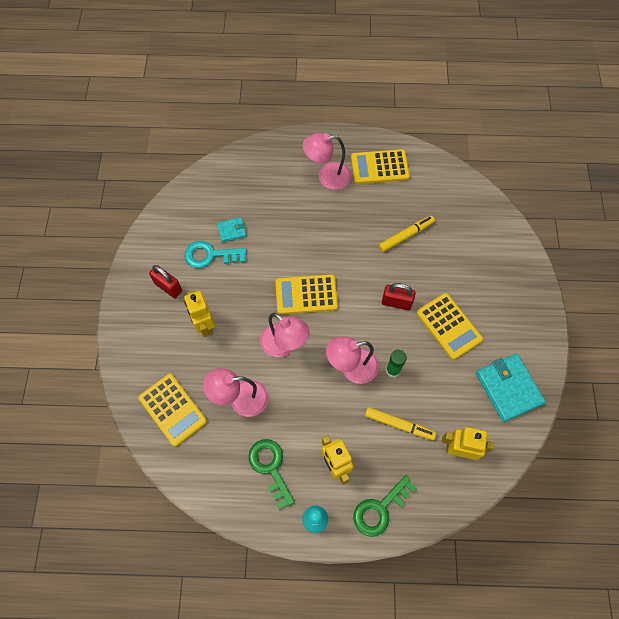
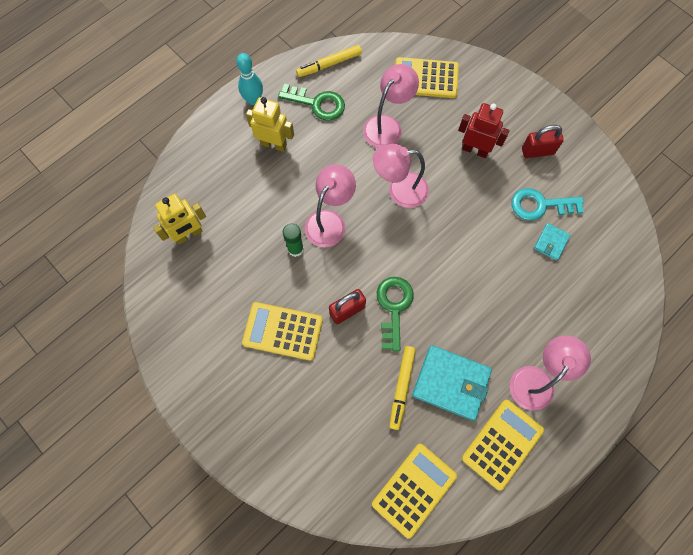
camera: 135 degrees right, 5 degrees up
turquoise key [184,241,247,268] -> turquoise key turned 135 degrees counterclockwise [511,188,584,221]
yellow robot [184,291,215,337] -> red robot [458,103,510,158]
yellow calculator [275,274,338,314] -> yellow calculator moved to [372,444,457,539]
green key [353,475,417,537] -> green key moved to [377,277,414,351]
yellow marker [365,407,436,440] -> yellow marker moved to [296,45,362,77]
turquoise wallet [476,354,545,422] -> turquoise wallet moved to [412,345,492,421]

